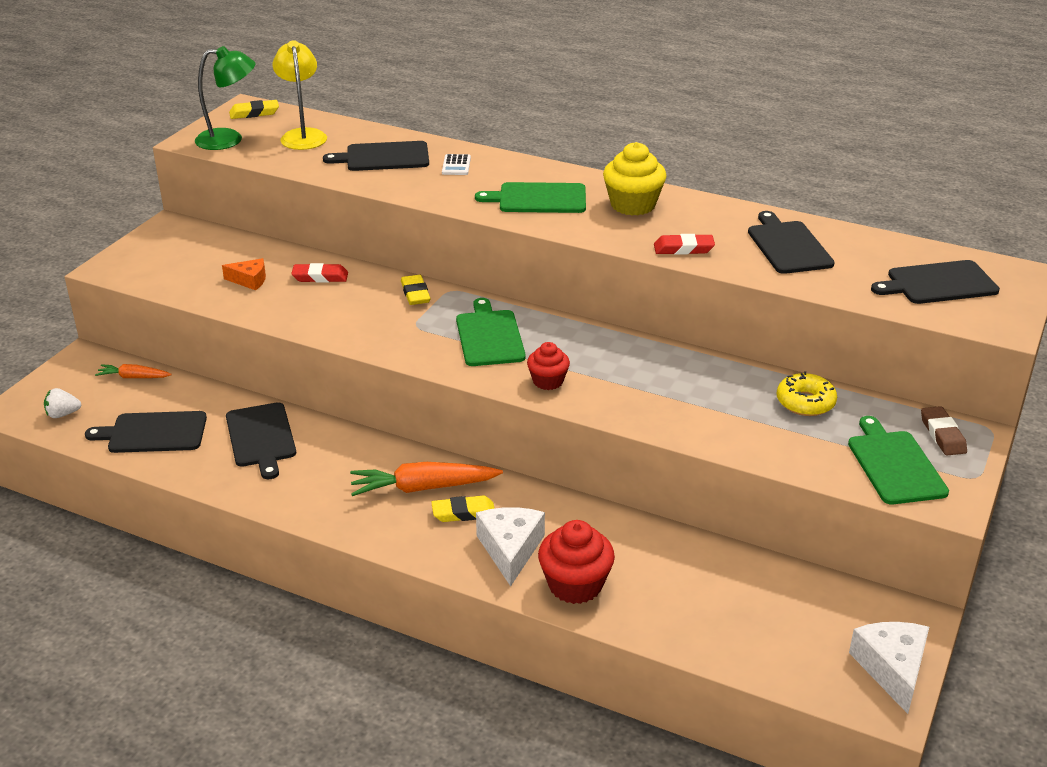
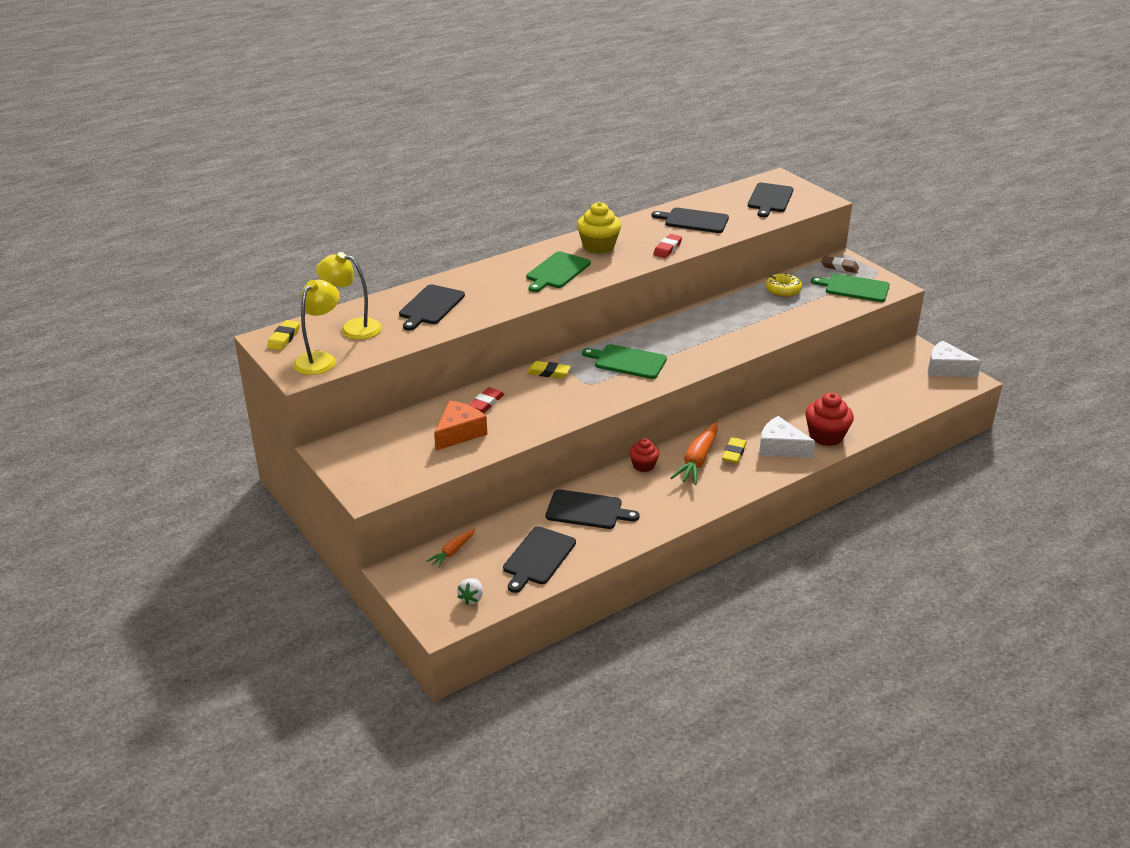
camera: 60 degrees left, 0 degrees up
green lamp [195,46,255,150] -> yellow lamp [293,280,340,375]
orange cheese [222,258,266,290] -> orange cheese [434,401,487,451], size x1.63
white calculator [442,154,471,175] -> none
red cupcake [527,342,570,390] -> red cupcake moved to [629,438,660,472]

